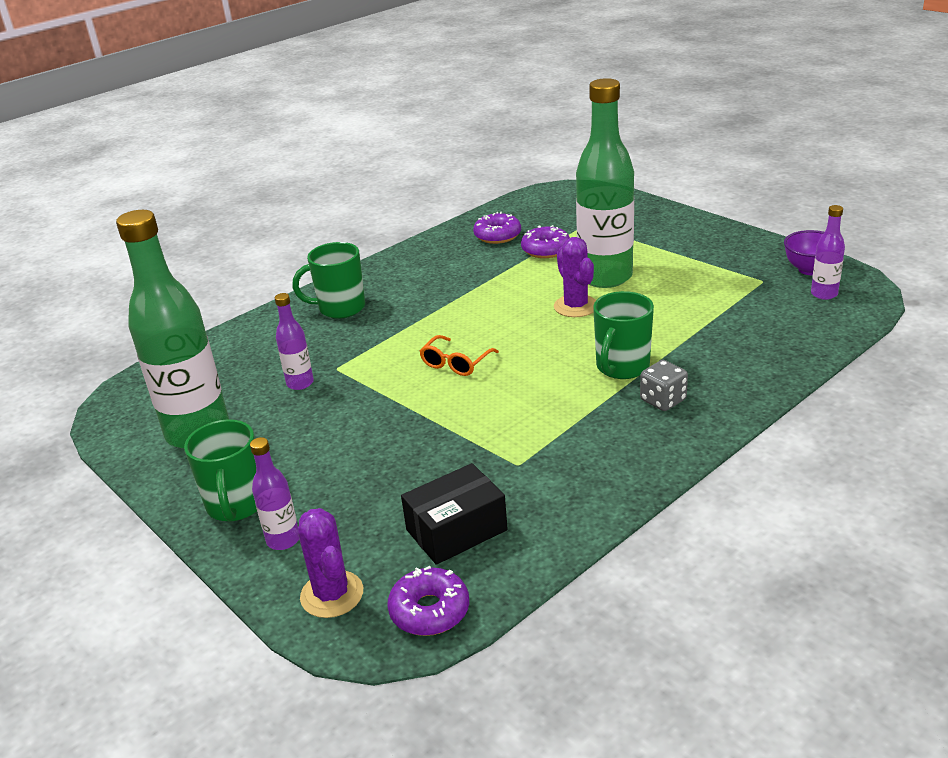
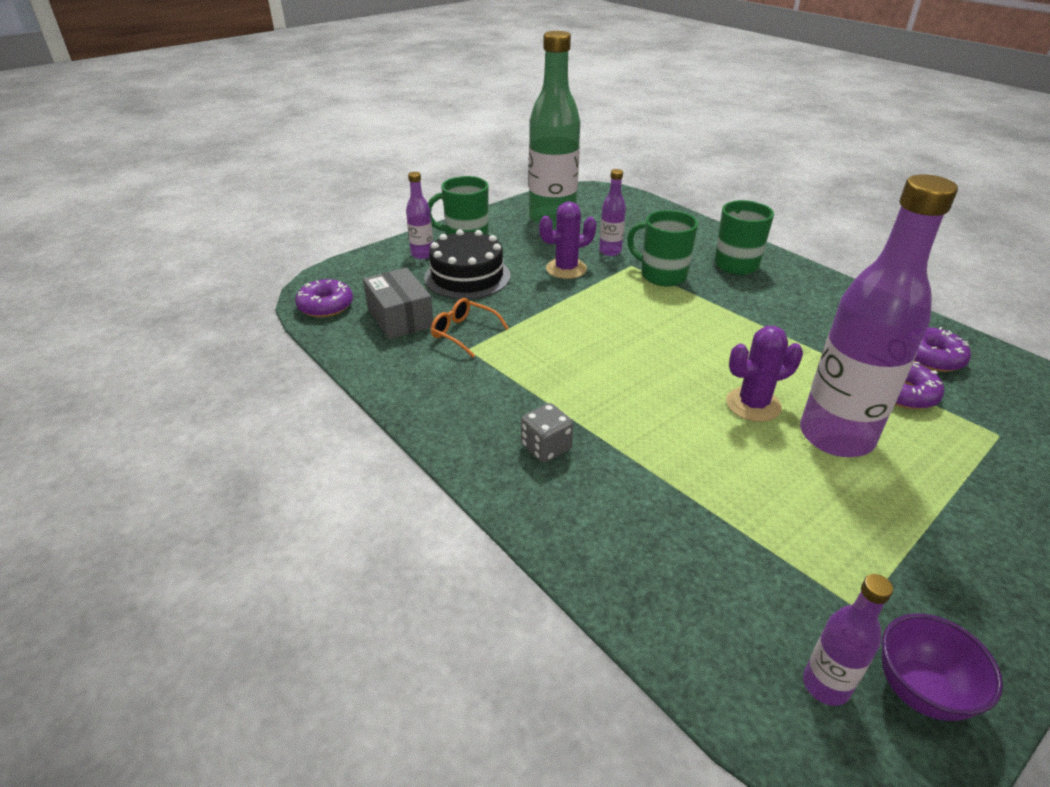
camera: 90 degrees right, 5 degrees up
purple cactus [298,508,363,618] -> purple cactus moved to [539,202,596,279]
black box [401,463,508,565] -> grey box [363,268,433,339]
orange glasses [419,335,499,376] -> orange glasses moved to [431,298,509,357]
green bottle [576,78,634,288] -> purple bottle [800,174,958,457]
green mug [593,291,654,379] -> green mug moved to [627,210,698,286]
none -> black cake [424,229,510,299]

